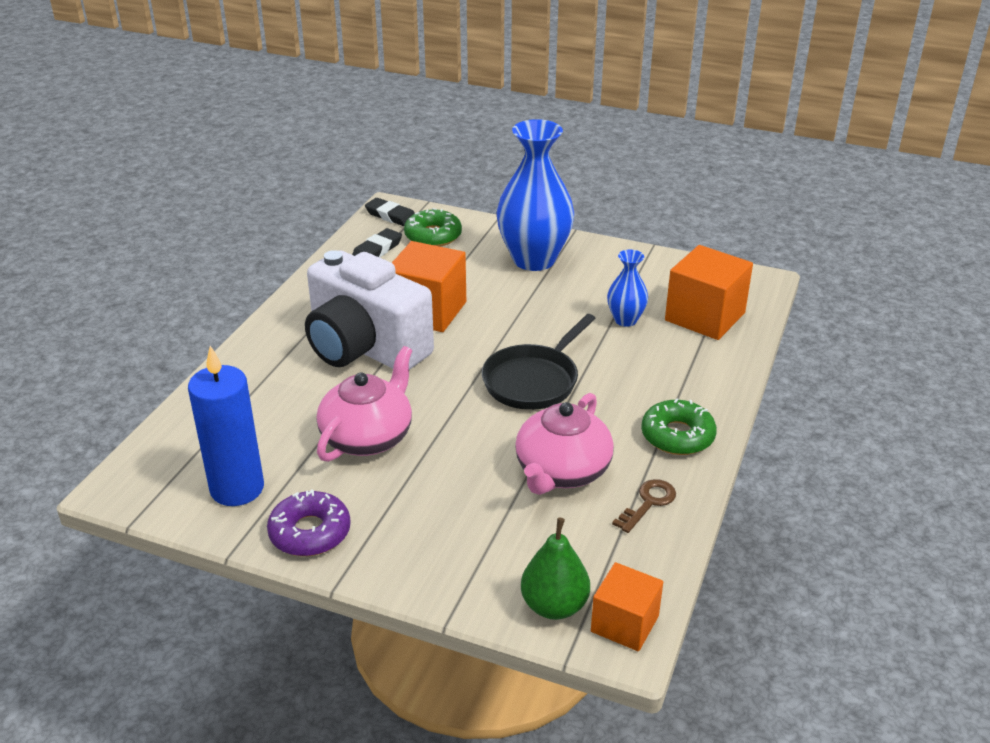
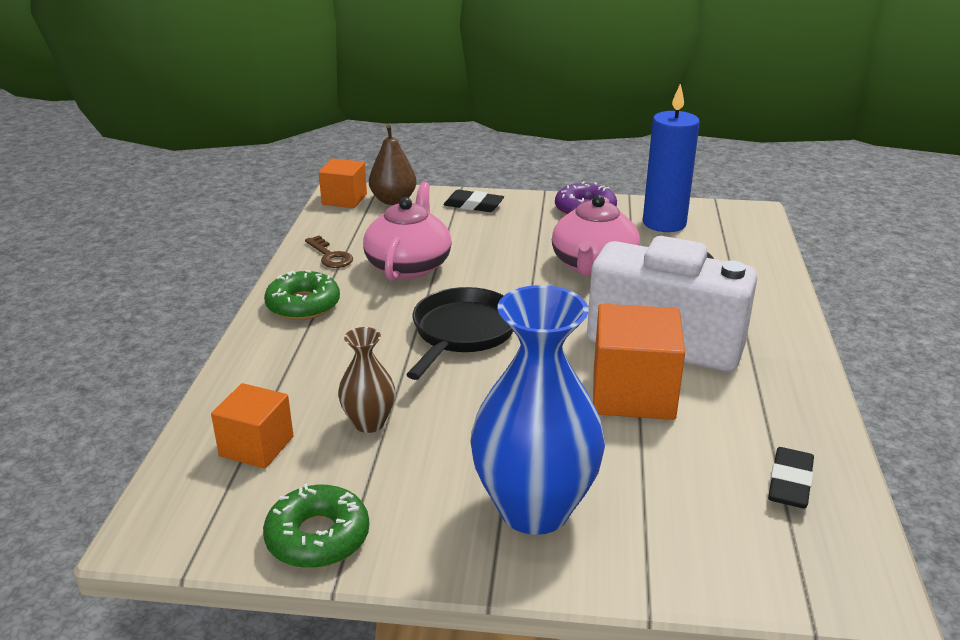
camera: 165 degrees right, 5 degrees down
black eraser [365,198,415,226] -> black eraser moved to [443,190,504,212]
green donut [404,208,462,247] -> green donut moved to [263,483,369,568]
green pear [521,518,590,620] -> brown pear [369,124,417,205]
blue vase [607,250,648,327] -> brown vase [338,327,395,433]
brown key [612,479,676,533] -> brown key turned 60 degrees counterclockwise [305,235,353,268]
orange cube [665,245,753,340] -> orange cube [211,383,294,469], size x0.63

